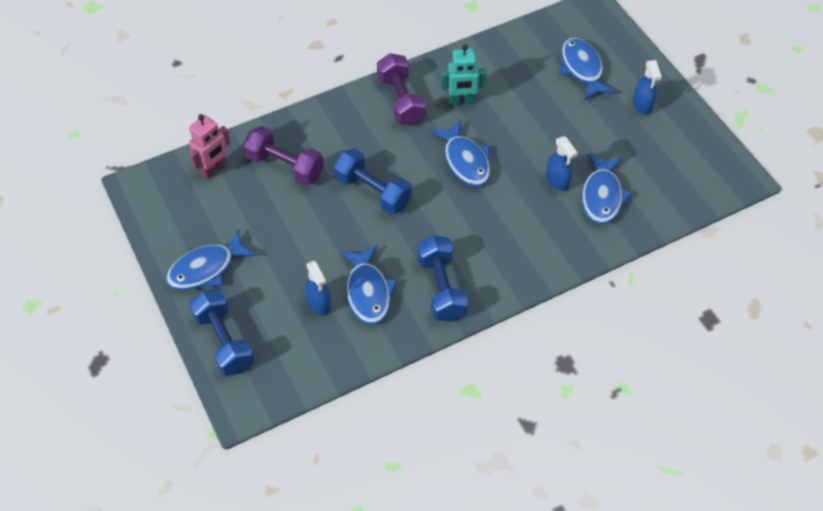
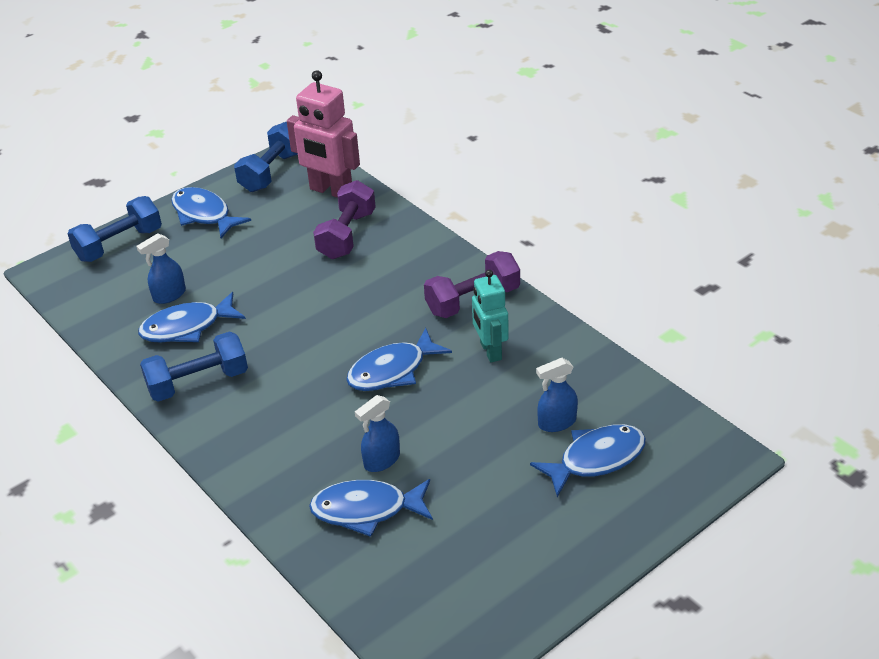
camera: 80 degrees right, 15 degrees down
pink robot [189,114,231,179] -> pink robot [287,70,360,198], size x1.53
blue dumbbell [333,149,412,215] -> blue dumbbell moved to [234,122,298,192]
blue spray bottle [633,60,662,115] -> blue spray bottle moved to [536,358,578,432]

